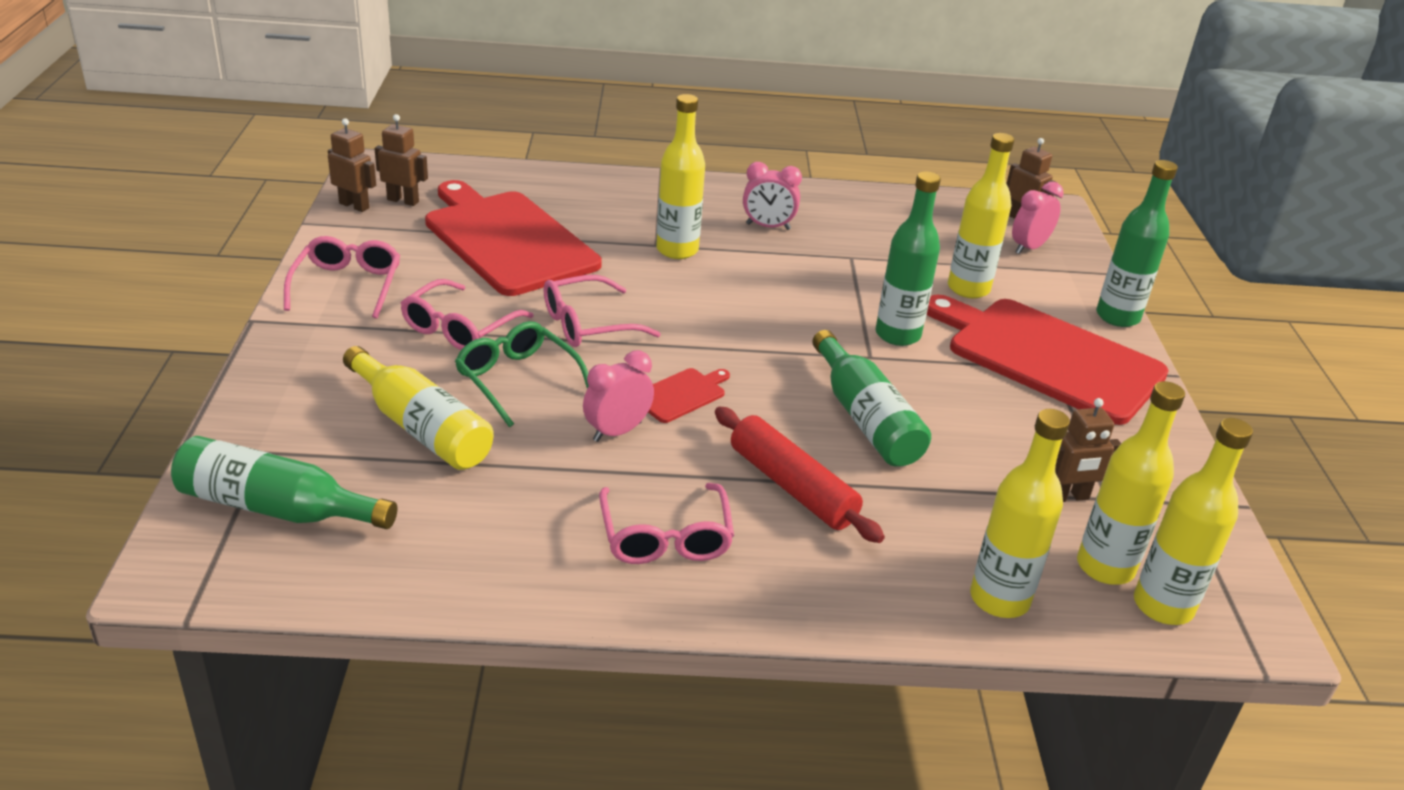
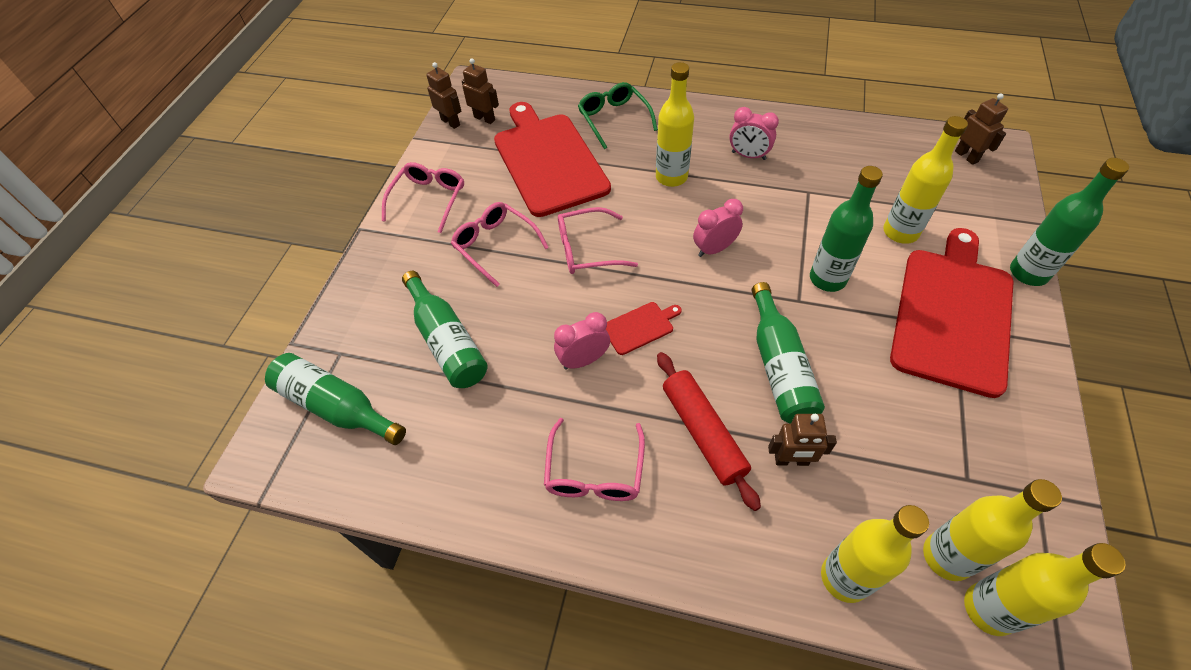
camera: 20 degrees right, 20 degrees up
yellow bottle [343,346,494,470] -> green bottle [402,271,488,388]
pink glasses [401,279,534,350] -> pink glasses turned 90 degrees clockwise [451,202,549,287]
green glasses [455,321,589,427] -> green glasses moved to [578,82,658,149]
red cutting board [927,295,1169,425] -> red cutting board turned 60 degrees clockwise [890,228,1014,398]
pink clock [1012,182,1064,254] -> pink clock moved to [693,199,743,257]
brown robot [1055,398,1121,502] -> brown robot moved to [768,414,837,466]

